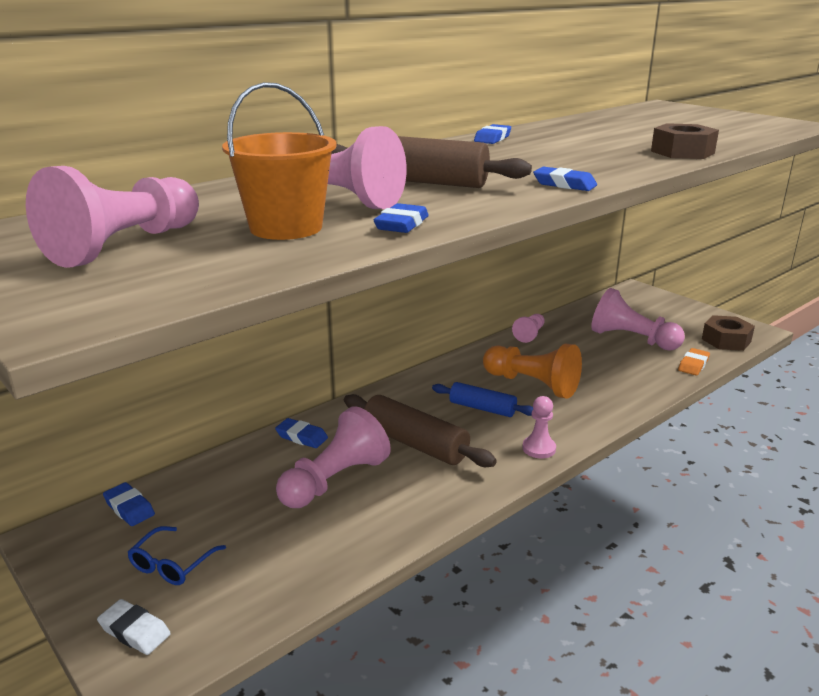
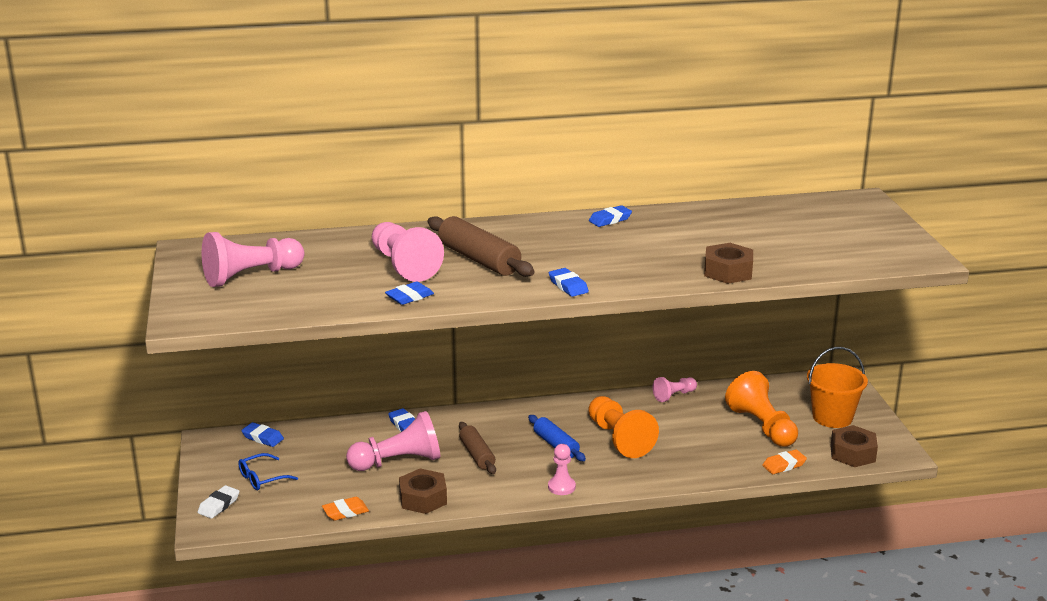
camera: 30 degrees right, 0 degrees up
white eraser [97,599,171,655] -> white eraser turned 60 degrees clockwise [197,485,239,519]
blue eraser [103,482,155,526] -> blue eraser turned 45 degrees counterclockwise [241,422,284,447]
orange bucket [222,82,337,240] -> orange bucket moved to [807,347,868,428]
brown rolling pin [344,394,497,467] -> brown rolling pin [459,422,496,474], size x0.64
pink pawn [591,288,685,351] -> orange pawn [725,371,798,447]
none -> orange eraser [322,497,369,521]
none -> brown nut [399,468,447,514]

